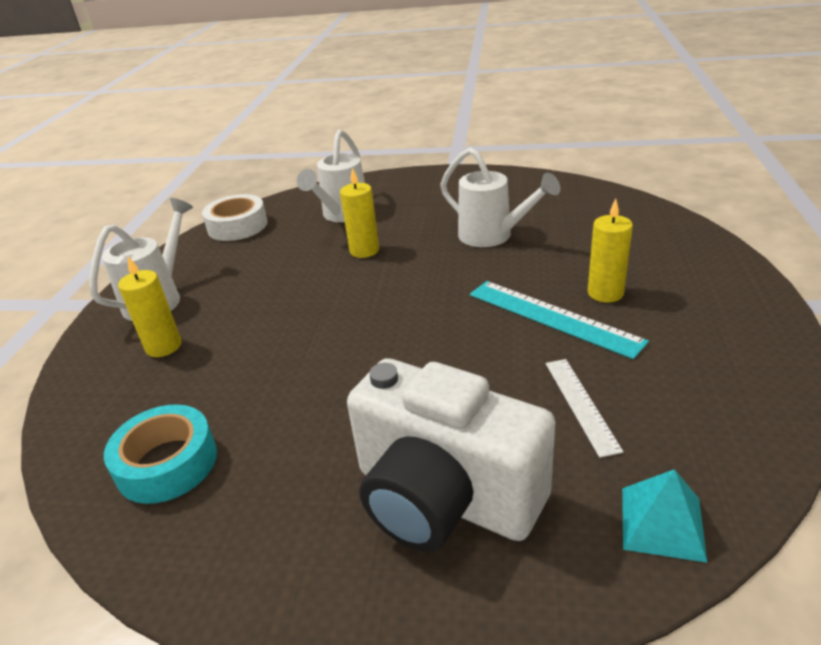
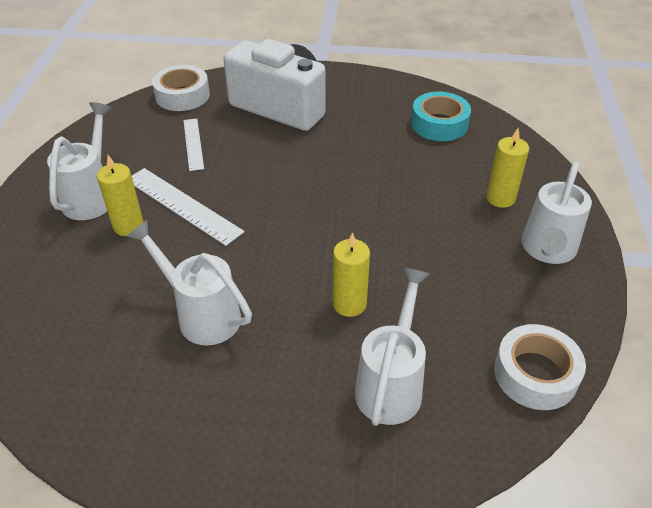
camera: 175 degrees right, 10 degrees up
turquoise ruler [470,281,649,359] -> white ruler [132,168,245,246]
turquoise pyramid [622,469,707,563] -> white tape [152,65,210,111]
none -> white watering can [47,102,111,220]

